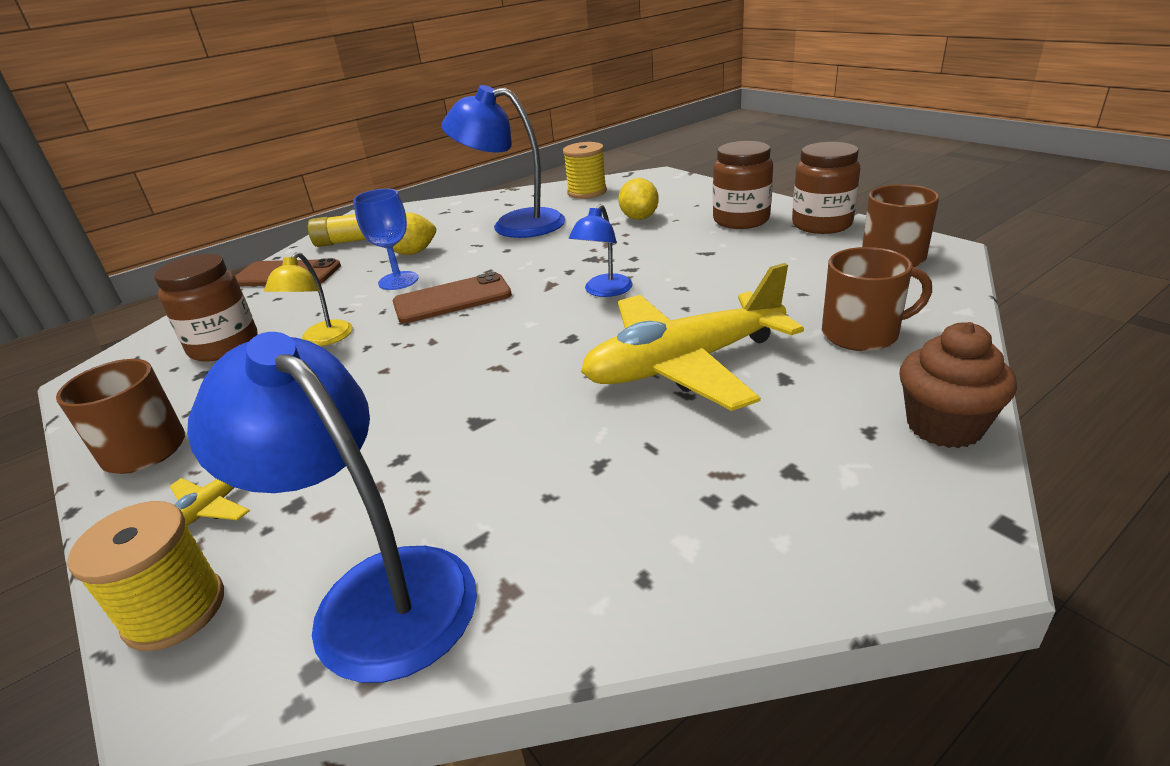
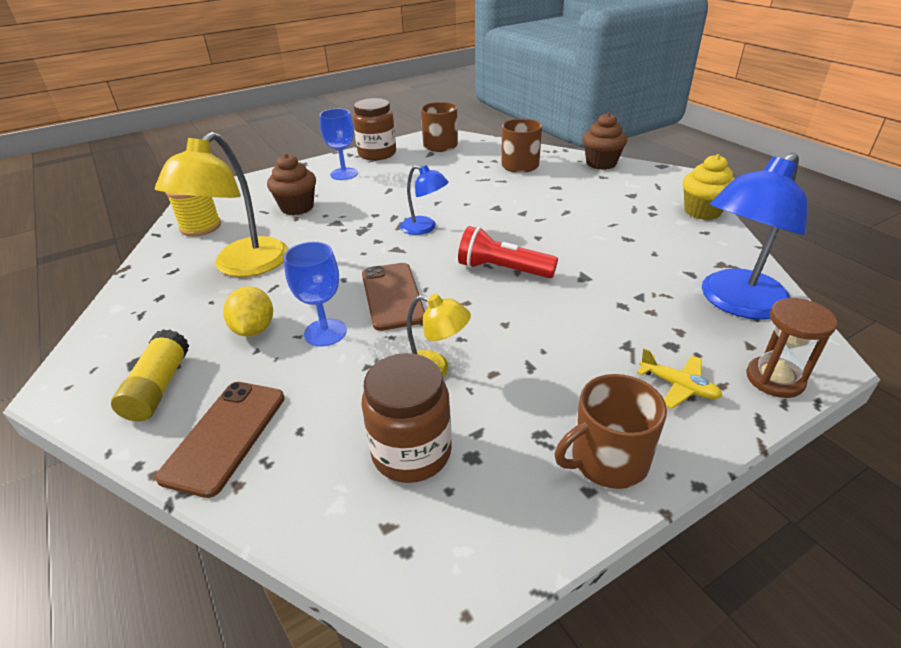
camera: 85 degrees left, 5 degrees up
yellow spool [68,501,224,651] -> brown hourglass [746,298,837,398]
blue lamp [442,85,565,238] -> yellow lamp [155,132,289,277]
yellow plane [581,263,804,411] -> none
yellow lemon [618,178,659,220] -> brown cupcake [267,154,316,215]
brown jar [713,141,773,229] -> blue goblet [319,109,358,180]
none -> red flashlight [458,226,558,278]
none -> yellow cupcake [683,154,735,220]

